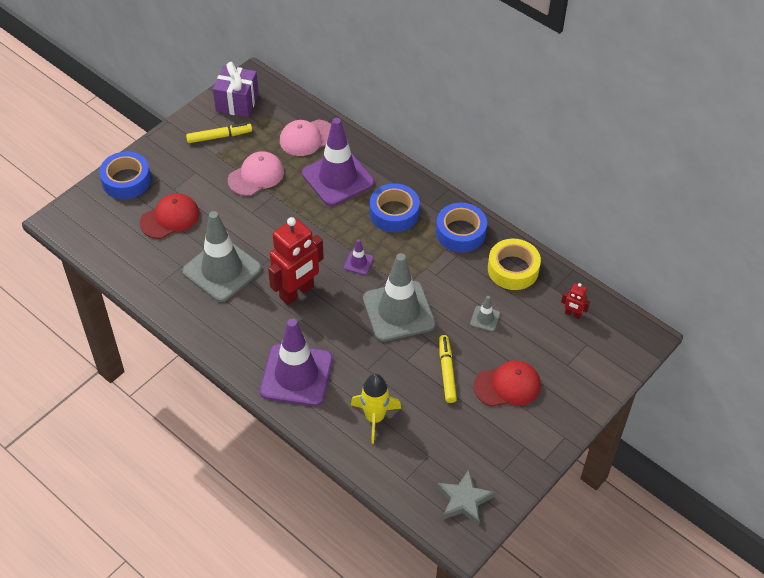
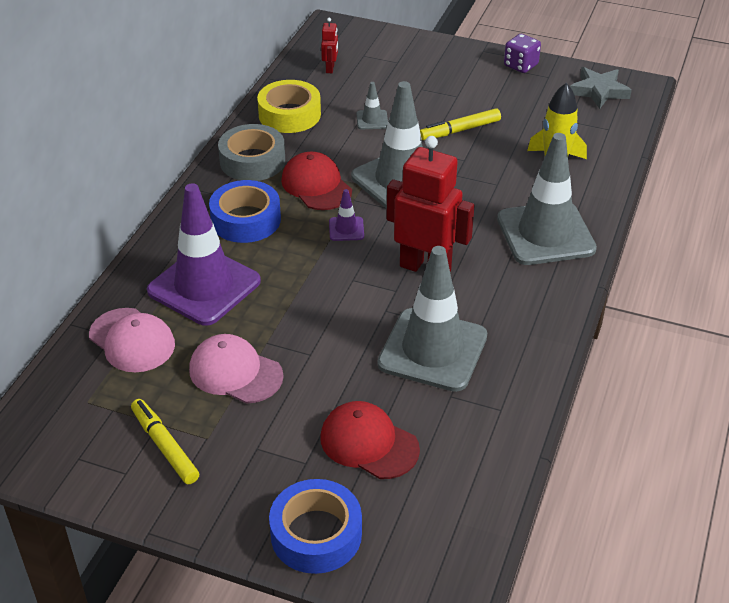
camera: 110 degrees left, 10 degrees down
purple gift [213,62,259,117] -> none
purple traffic cone [260,319,333,406] -> grey traffic cone [497,133,597,265]
blue tape [436,203,487,252] -> grey tape [218,124,285,181]
red cap [474,360,541,407] -> red cap moved to [281,152,352,210]
none -> purple dice [504,34,541,73]

